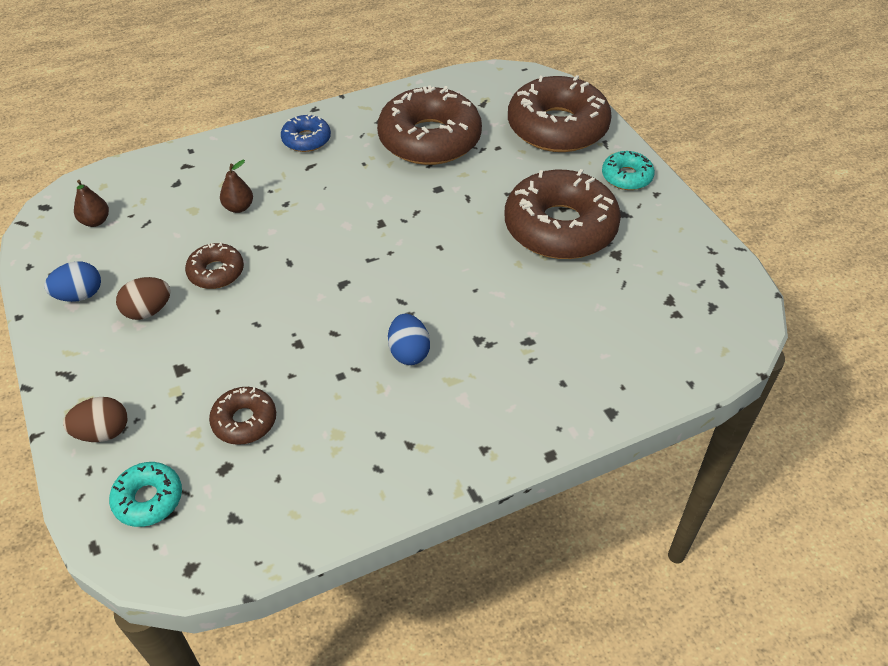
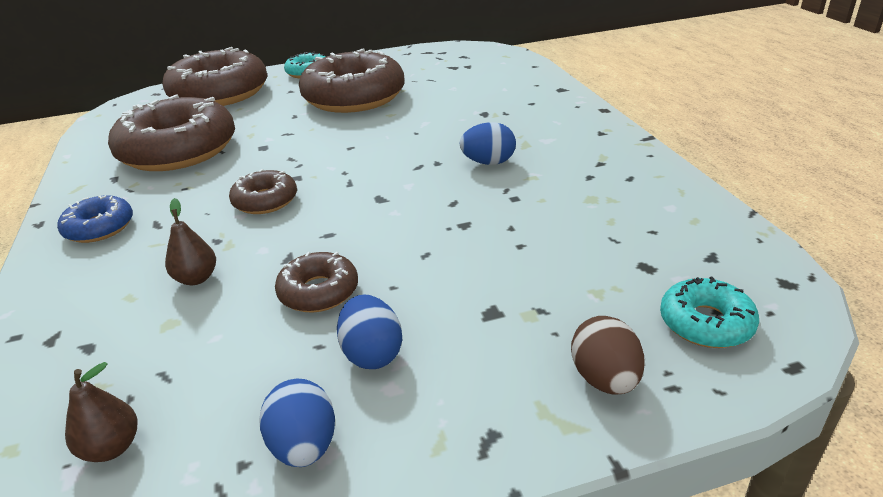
camera: 80 degrees left, 15 degrees down
brown egg [116,277,171,320] -> blue egg [337,295,402,369]
brown donut [209,387,276,445] -> brown donut moved to [229,169,297,214]

